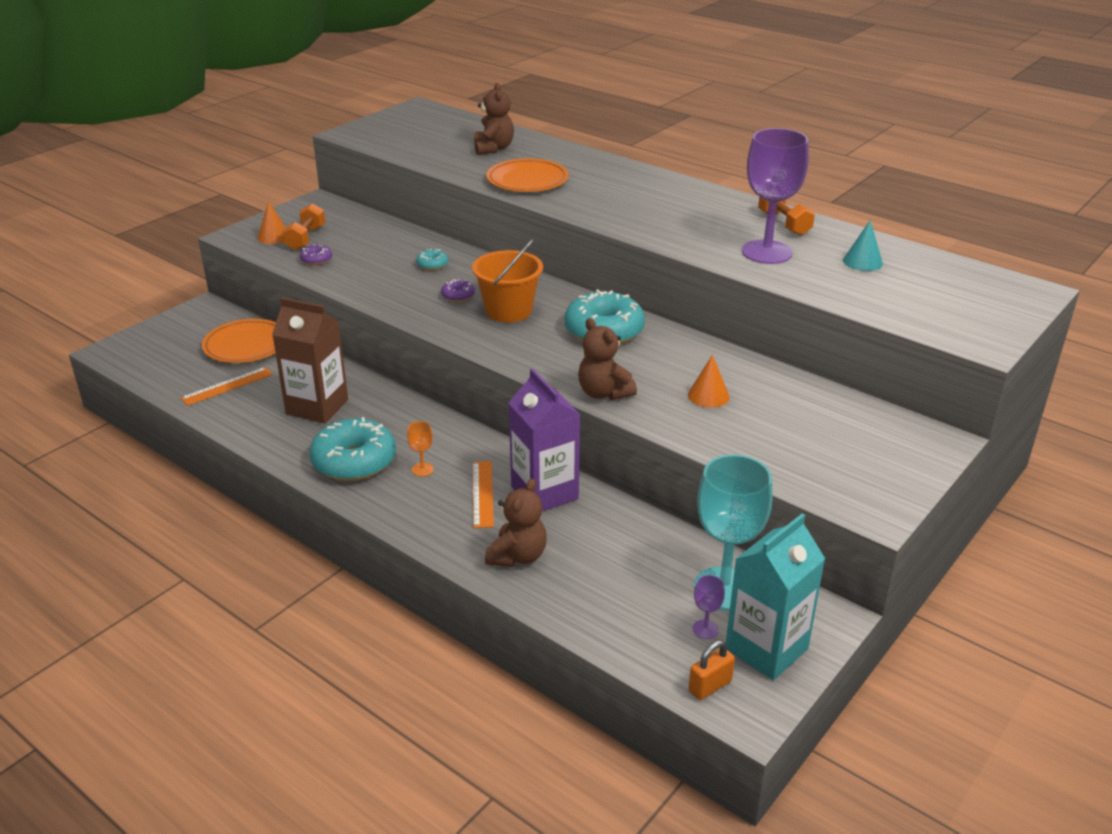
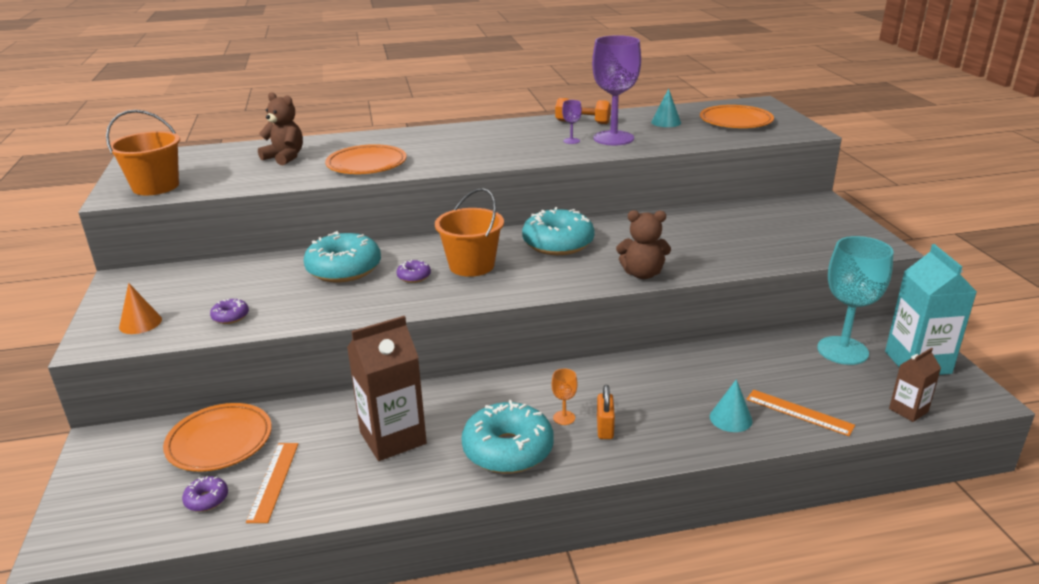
camera: 50 degrees left, 5 degrees down
orange dumbbell [282,203,325,250] -> none
turquoise donut [416,249,448,270] -> turquoise donut [304,231,381,282], size x2.26
orange ruler [473,461,494,528] -> orange ruler moved to [746,390,855,436]
brown teddy bear [485,479,547,567] -> turquoise cone [710,379,753,432]
purple carton [509,368,580,511] -> none
orange cone [688,355,730,408] -> none
orange padlock [689,640,735,700] -> orange padlock moved to [597,385,615,439]
purple goblet [693,575,725,639] -> purple goblet moved to [562,100,582,144]
none -> orange bucket [106,110,180,195]
none -> purple donut [182,476,228,512]
none -> orange plate [700,105,774,128]
none -> brown carton [889,348,941,422]

